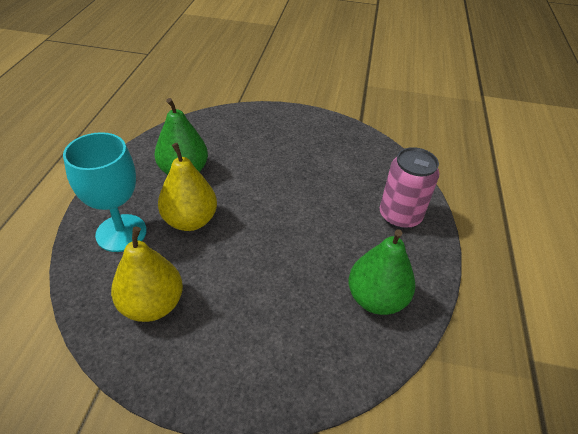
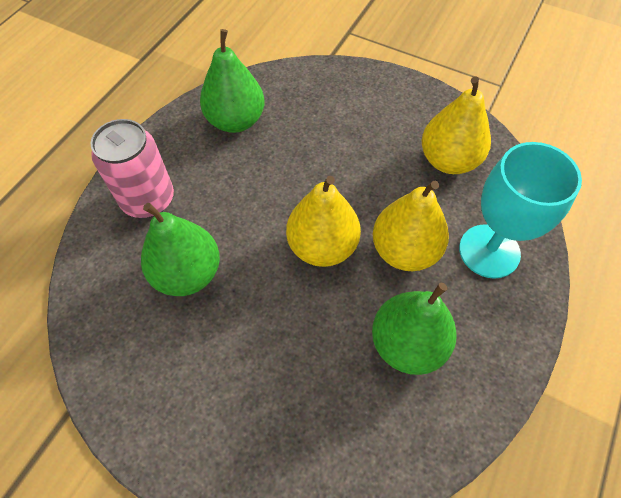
camera: 160 degrees left, 15 degrees up
none -> green pear [141,203,220,296]
none -> yellow pear [286,176,361,267]

